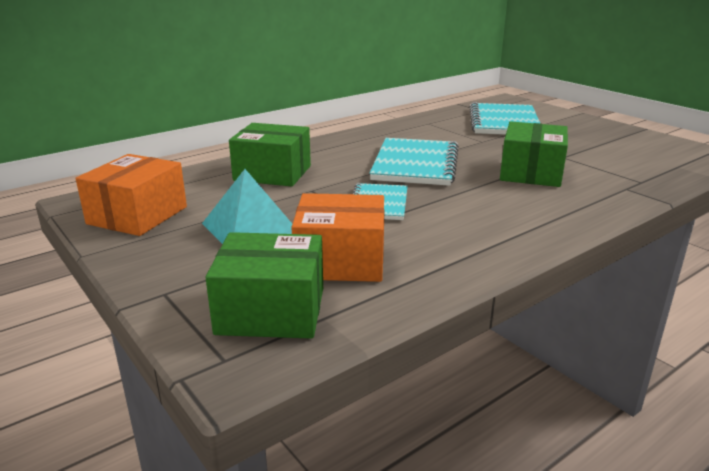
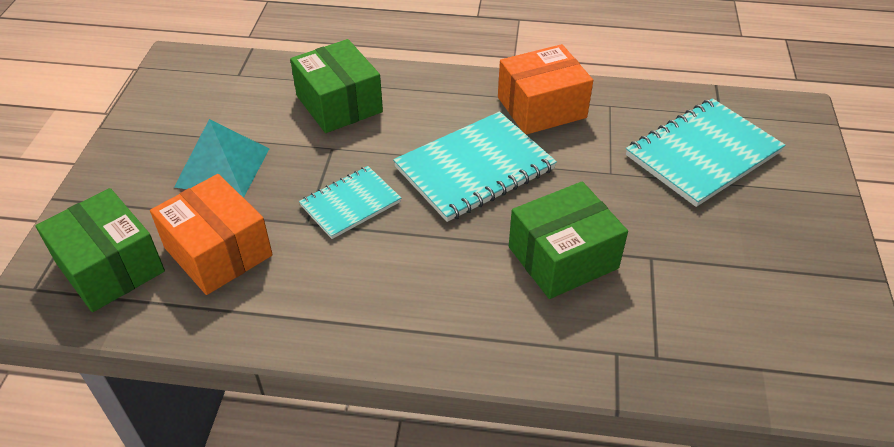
camera: 45 degrees right, 20 degrees up
orange box [76,154,187,236] -> orange box moved to [498,44,593,135]

